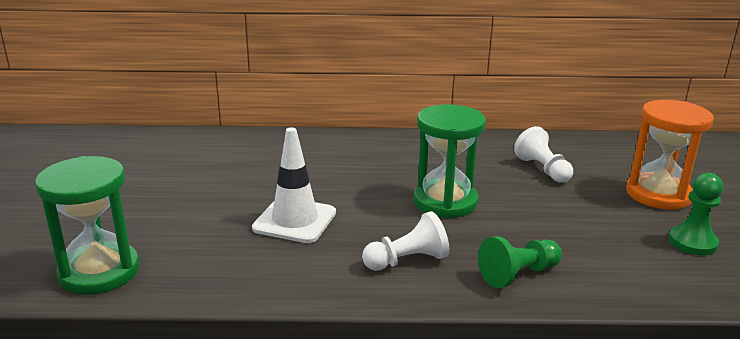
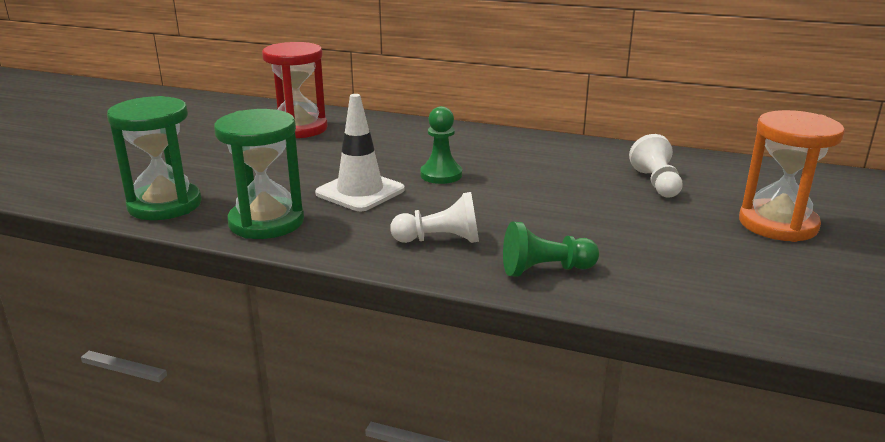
camera: 20 degrees right, 0 degrees up
green hourglass [413,104,486,218] -> green hourglass moved to [214,109,304,239]
green pawn [669,173,723,255] -> green pawn moved to [420,106,462,184]
none -> red hourglass [262,42,328,138]

